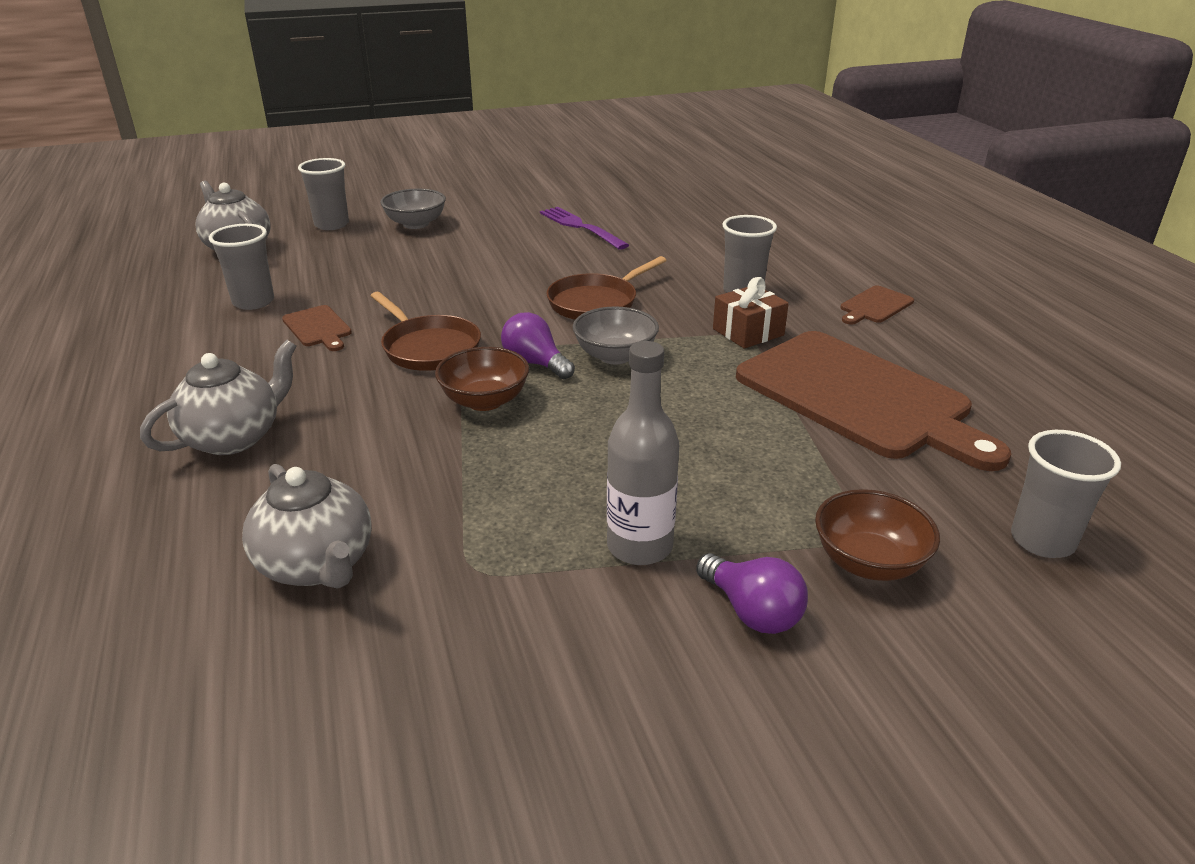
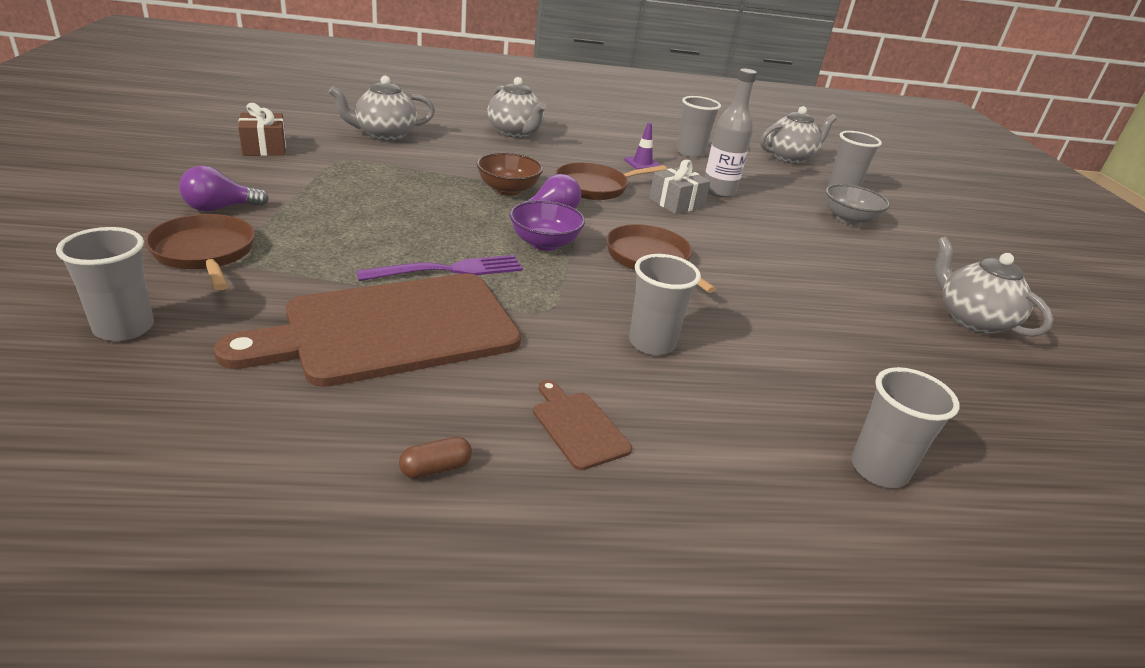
camera: 100 degrees right, 0 degrees up
brown cutting board [282,305,352,351] -> purple traffic cone [625,123,661,169]
purple fork [540,207,629,250] -> purple fork moved to [356,255,523,281]
grey bowl [573,306,659,364] -> purple bowl [510,200,585,251]
grey bottle [607,341,679,565] -> grey bottle moved to [704,68,757,198]
brown gift [713,277,789,349] -> brown gift moved to [238,103,286,156]
brown bowl [815,489,940,581] -> brown pan [145,214,255,291]
none -> brown capsule [399,436,472,478]
none -> grey gift [649,160,711,214]
none -> grey cup [851,367,959,488]
none -> grey teapot [934,236,1054,337]

